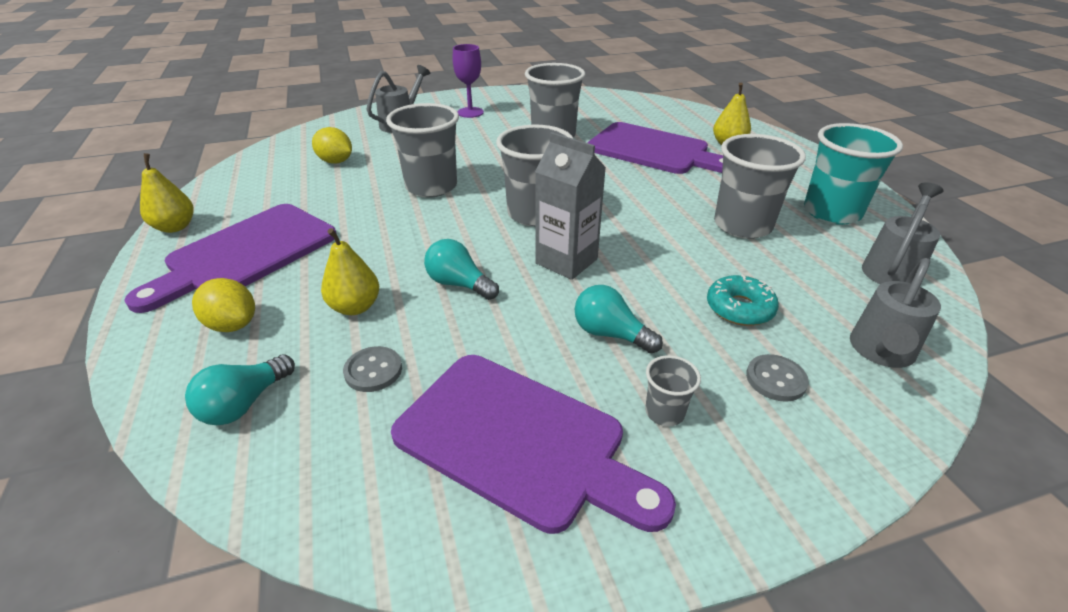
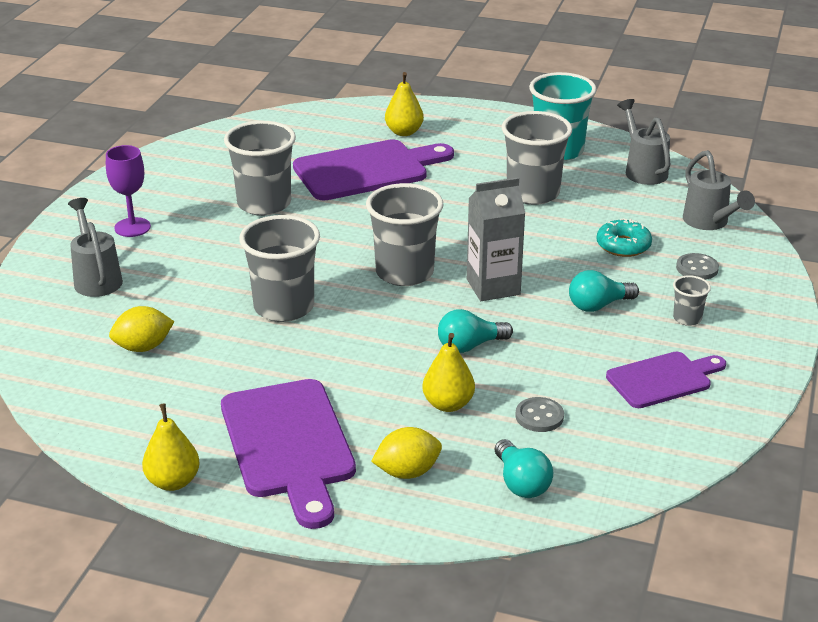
camera: 55 degrees left, 5 degrees down
purple cutting board [391,355,676,534] -> purple cutting board [606,352,726,408], size x0.61

